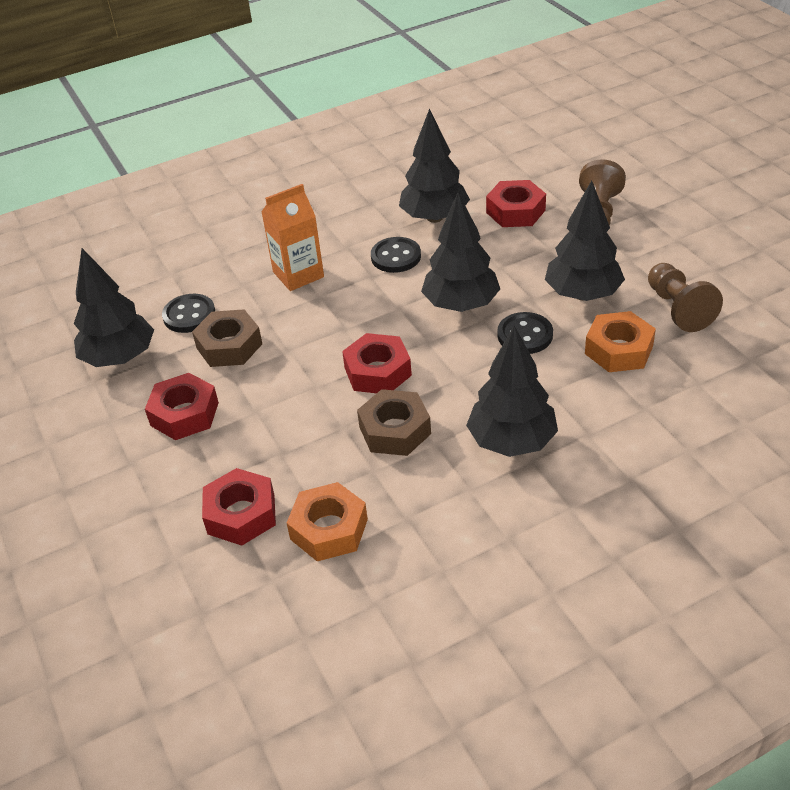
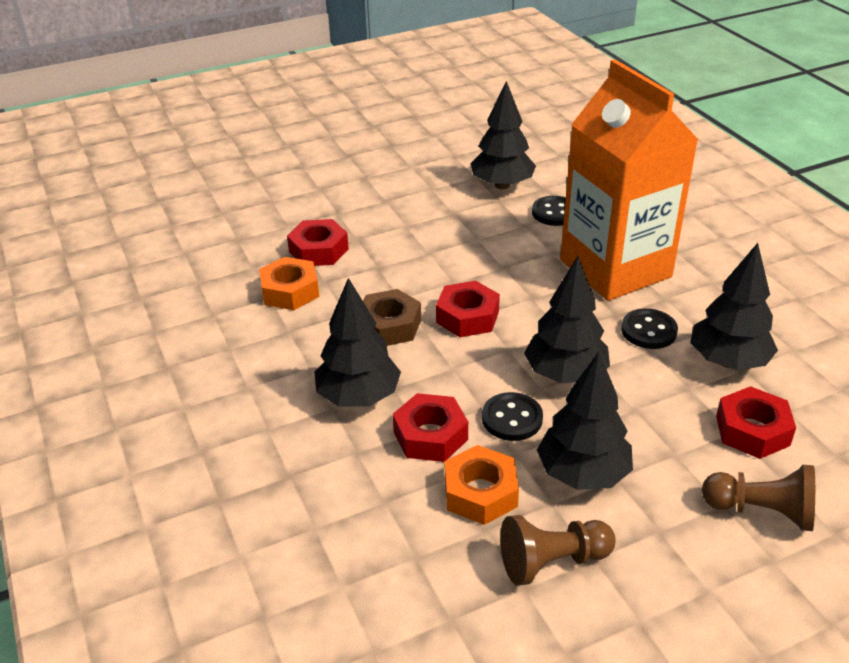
camera: 90 degrees right, 5 degrees down
red nut [145,373,219,440] -> red nut moved to [393,393,468,462]
brown nut [192,309,262,367] -> none
orange carton [261,184,324,291] -> orange carton [560,60,698,301], size x2.08

